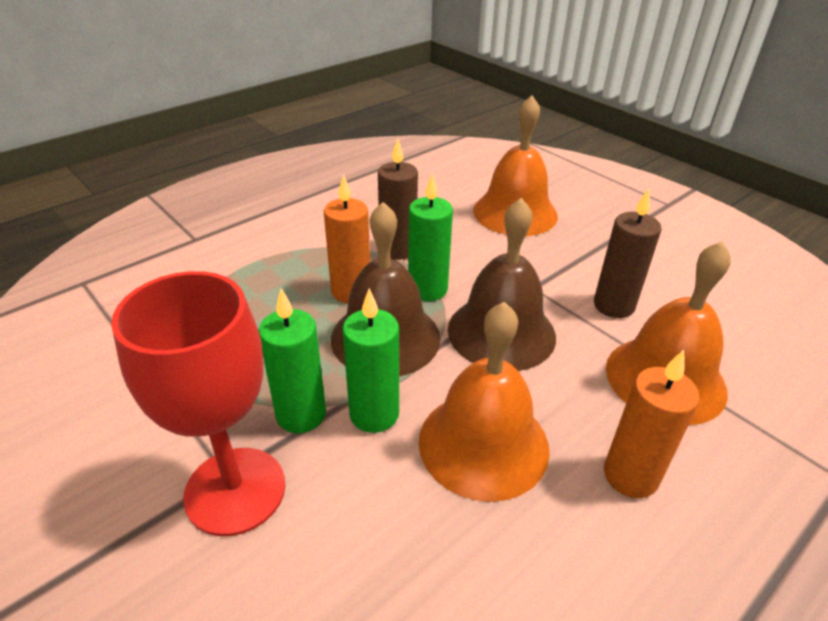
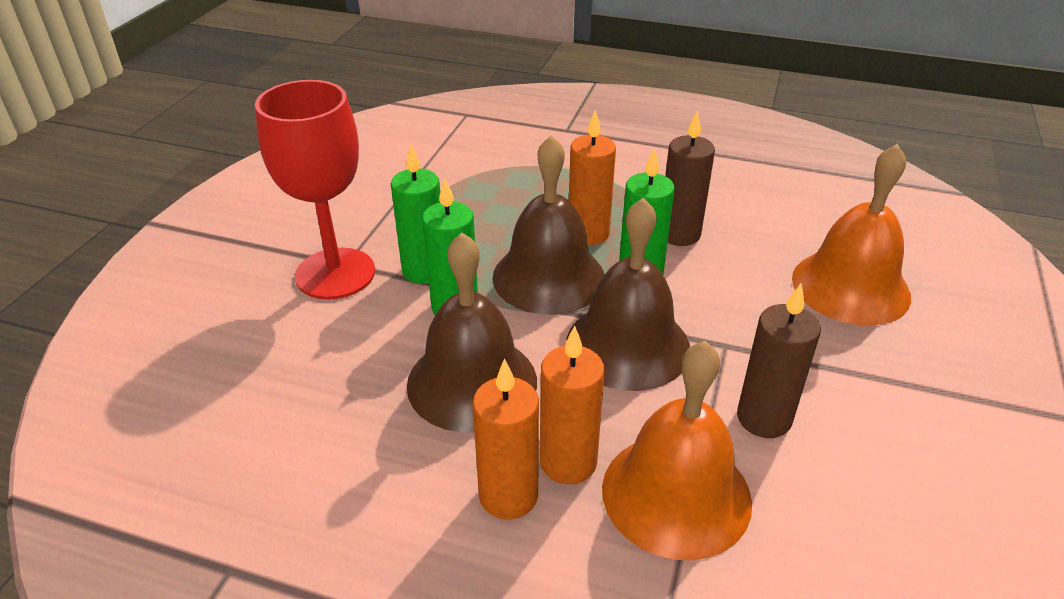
camera: 60 degrees right, 0 degrees up
orange bell [419,302,550,502] -> brown bell [407,233,537,433]
none -> orange candle [540,326,605,484]

